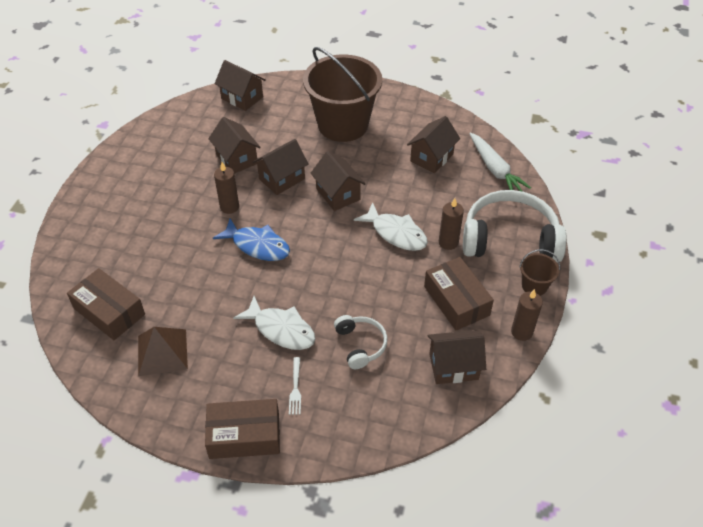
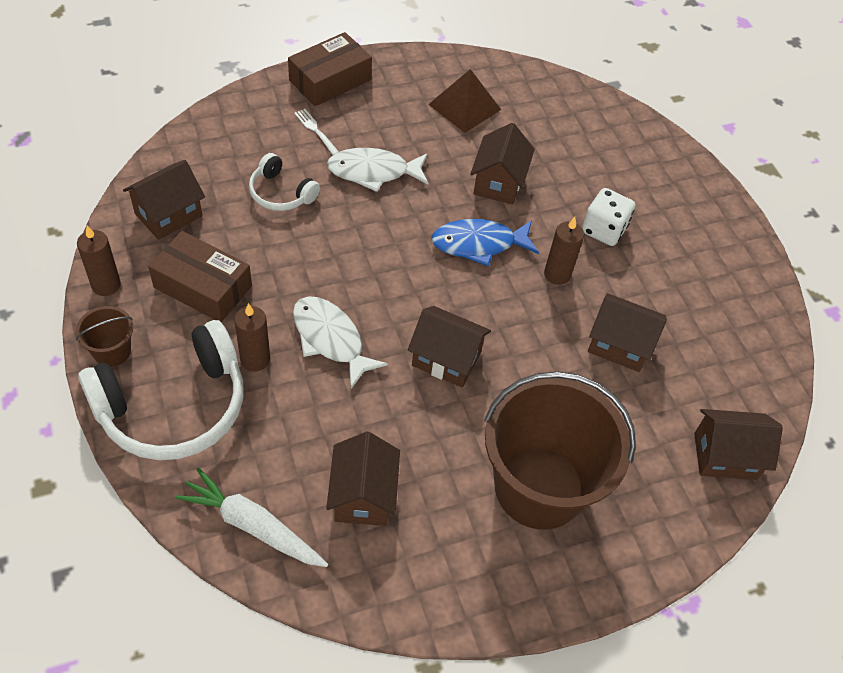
camera: 140 degrees right, 5 degrees up
brown box [67,268,145,340] -> none
brown house [253,139,309,195] -> brown house moved to [470,123,535,205]
white fish [354,202,428,251] -> white fish turned 45 degrees clockwise [293,296,388,389]
none -> white dice [582,188,635,246]

